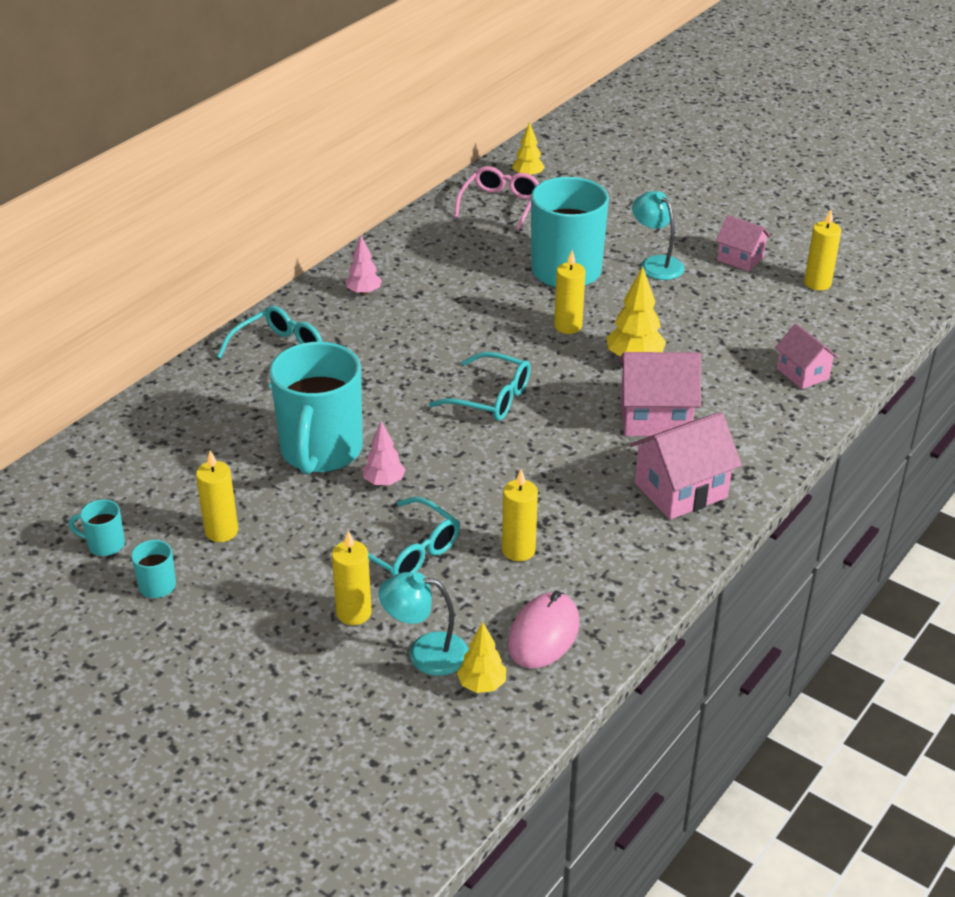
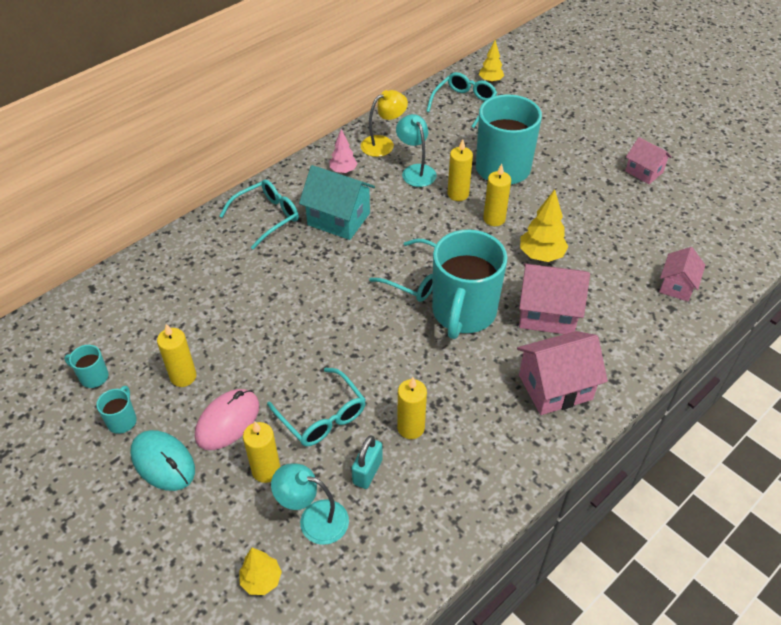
camera: 10 degrees right, 10 degrees up
turquoise mug [269,342,363,475] -> turquoise mug moved to [432,230,507,339]
pink tree [363,421,405,486] -> none
pink glasses [454,166,539,231] -> turquoise glasses [426,72,497,128]
yellow tree [457,622,506,693] -> yellow tree moved to [239,548,282,595]
pink mouse [508,591,579,669] -> pink mouse moved to [195,389,259,450]
turquoise lamp [632,191,685,280] -> turquoise lamp moved to [396,114,437,187]
pink house [775,323,839,389] -> pink house turned 45 degrees clockwise [659,247,705,301]
yellow candle [804,209,841,291] -> yellow candle moved to [447,139,473,201]
none -> turquoise mouse [130,430,195,491]
none -> turquoise house [299,165,375,240]
none -> turquoise padlock [352,436,383,489]
none -> yellow lamp [361,90,408,157]

